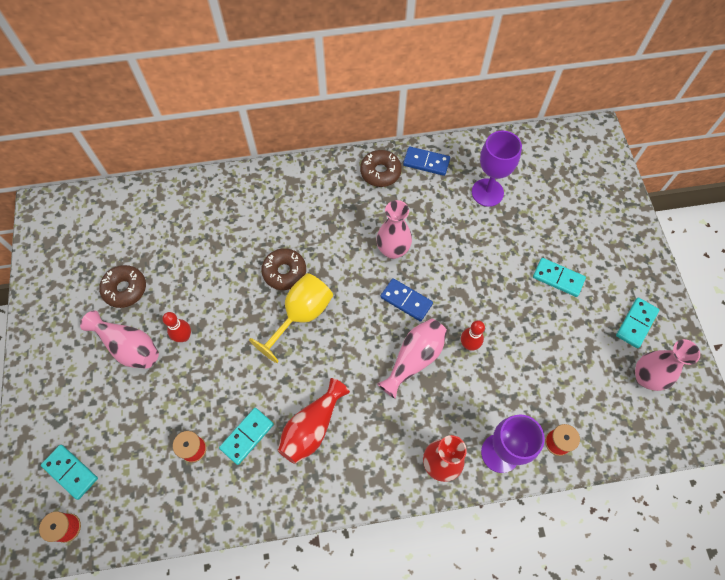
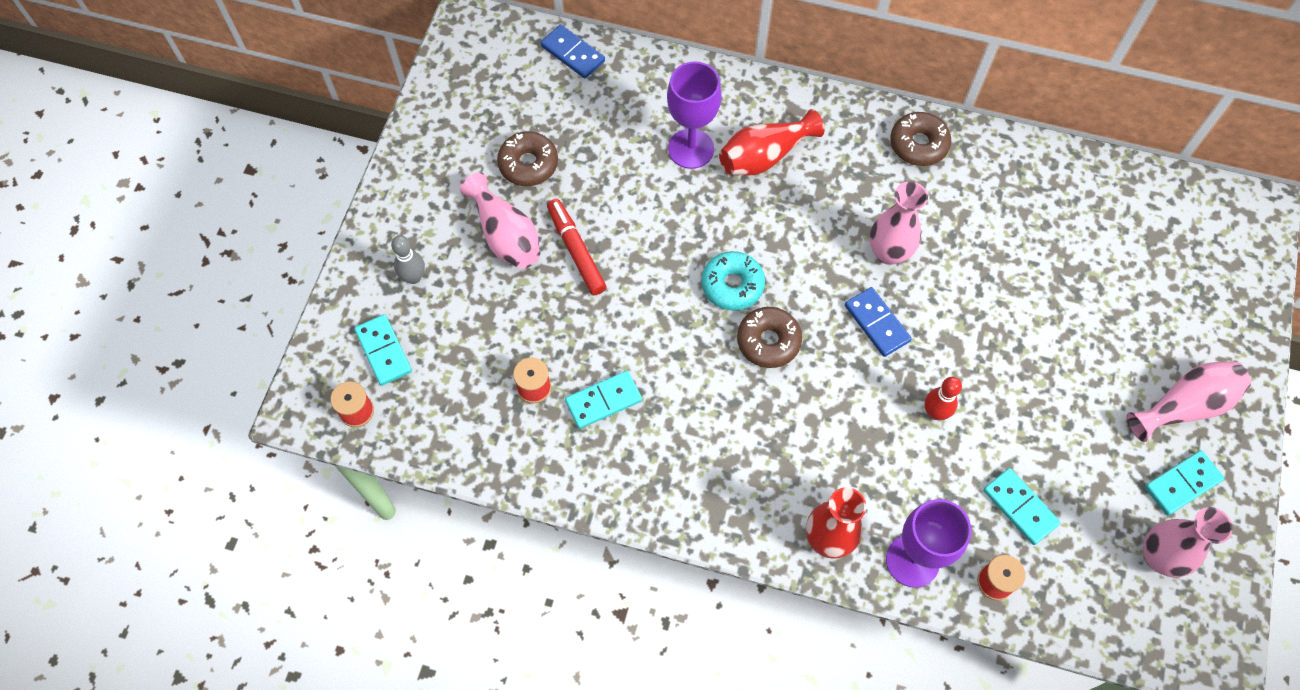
camera: 25 degrees right, 0 degrees up
red bowling pin [162,312,191,342] -> red marker [547,199,607,295]
yellow goblet [249,273,333,363] -> turquoise donut [701,251,765,311]
brown donut [261,248,306,290] -> brown donut moved to [737,307,802,368]
red vase [278,378,350,464] -> red vase moved to [719,109,825,176]
pink vase [377,318,447,399] -> pink vase moved to [1127,361,1251,442]
blue domino [403,146,450,176] -> blue domino moved to [541,24,605,78]
purple goblet [472,131,522,207] -> purple goblet moved to [667,61,722,169]
turquoise domino [533,258,586,297] -> turquoise domino moved to [983,468,1061,545]
none -> grey bowling pin [391,235,425,284]

